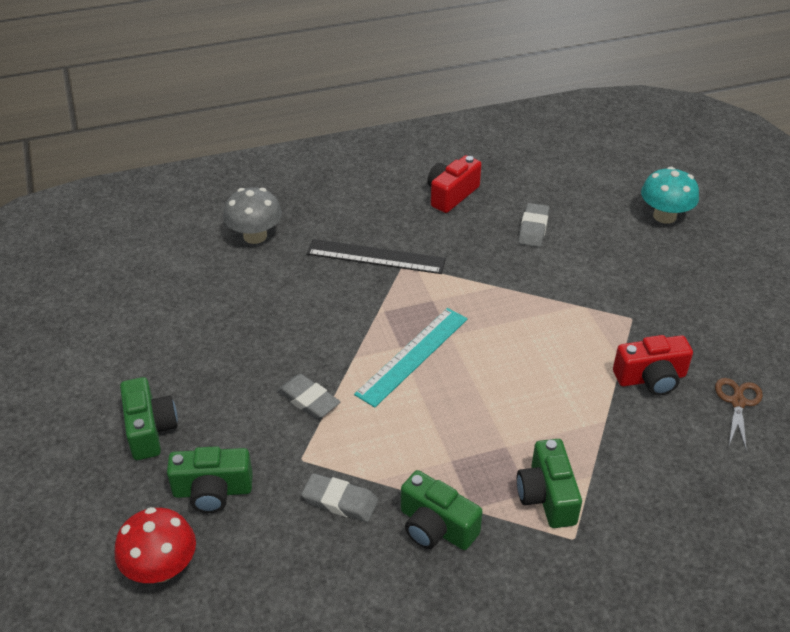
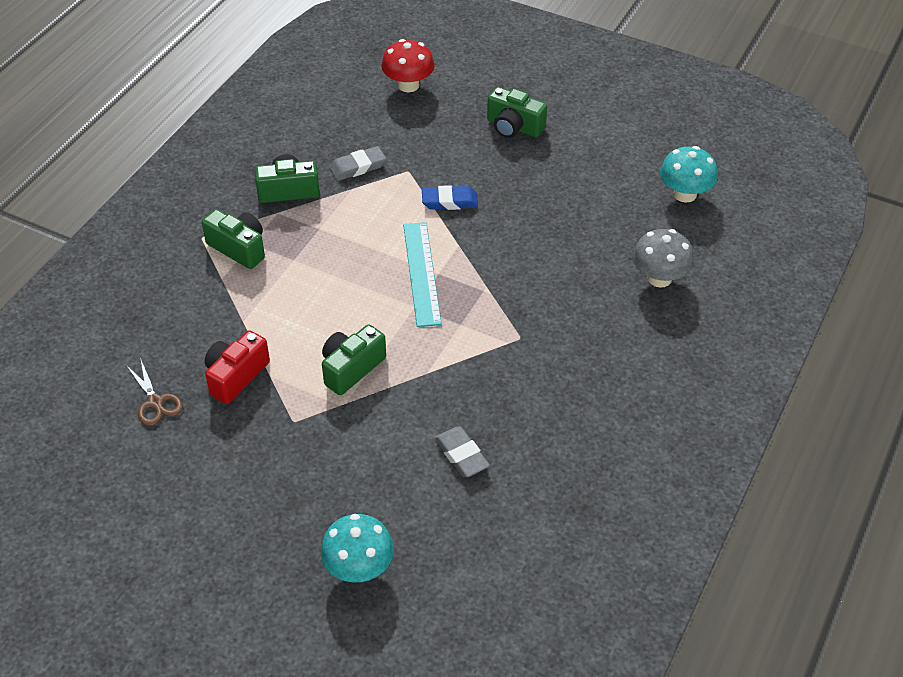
camera: 135 degrees right, 5 degrees up
green camera [167,446,253,513] -> green camera moved to [322,324,386,395]
grey eraser [277,374,340,419] -> blue eraser [422,185,478,210]
black ruler [307,239,446,274] -> none
red camera [427,155,482,213] -> none
none -> turquoise mushroom [660,146,718,202]

